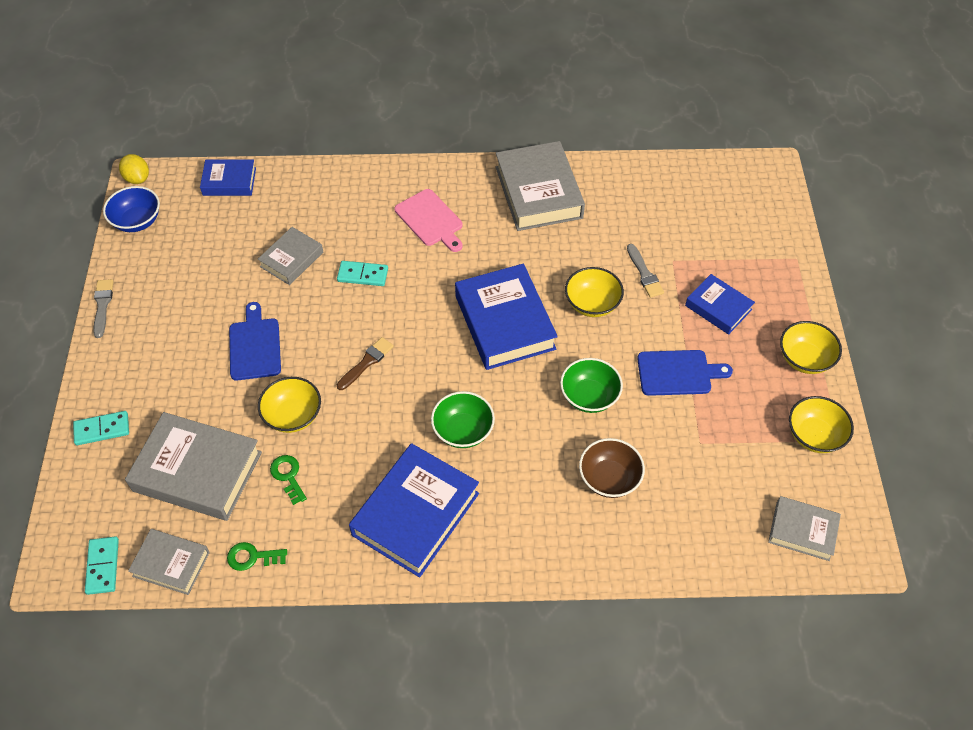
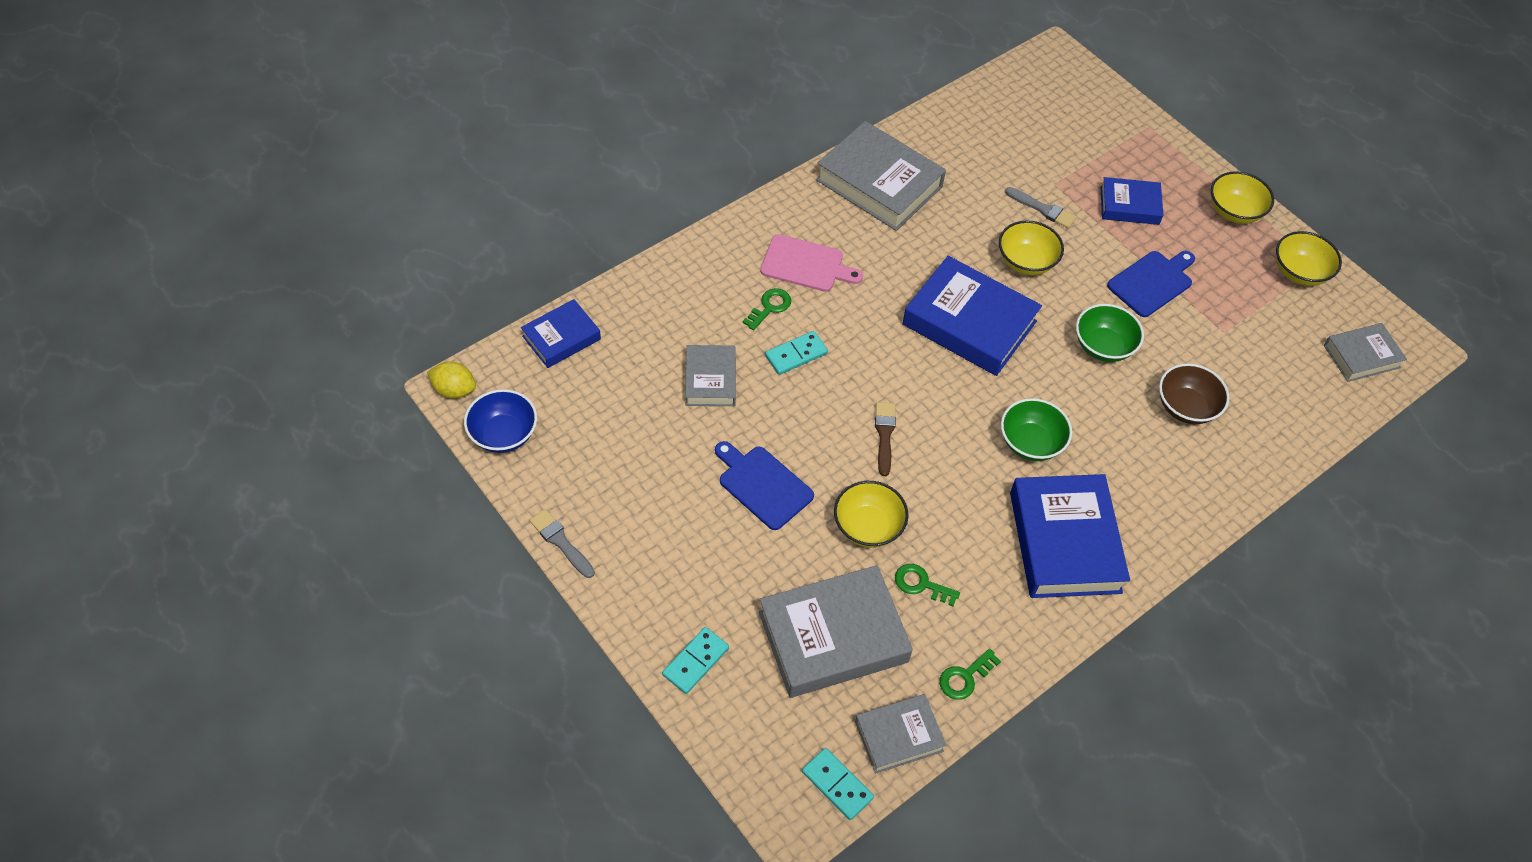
camera: 40 degrees left, 0 degrees up
none -> green key [742,288,791,330]

